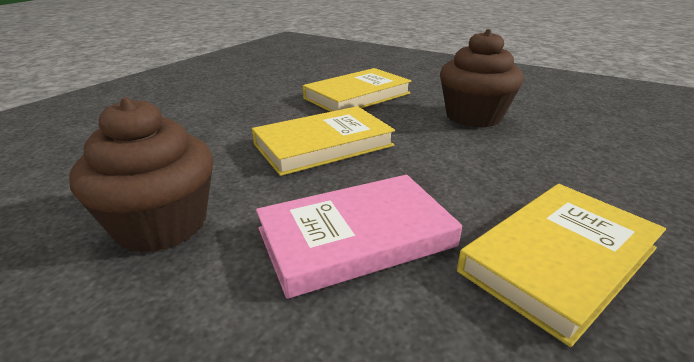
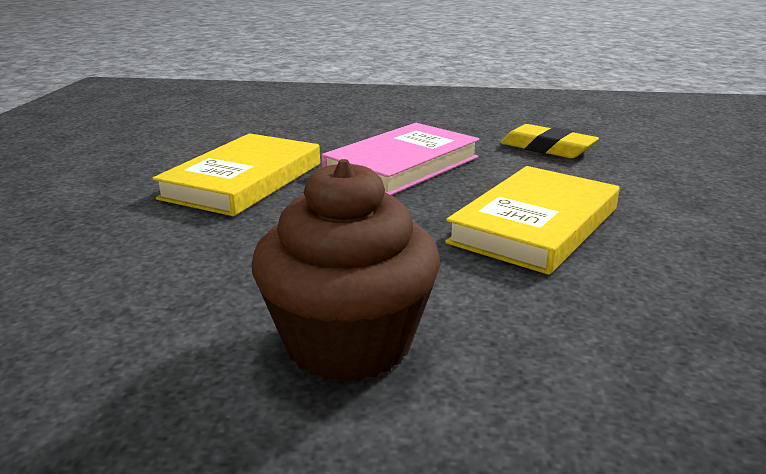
camera: 155 degrees right, 5 degrees down
brown cupcake [69,97,213,253] -> yellow eraser [500,124,599,158]
yellow book [303,68,411,112] -> none

